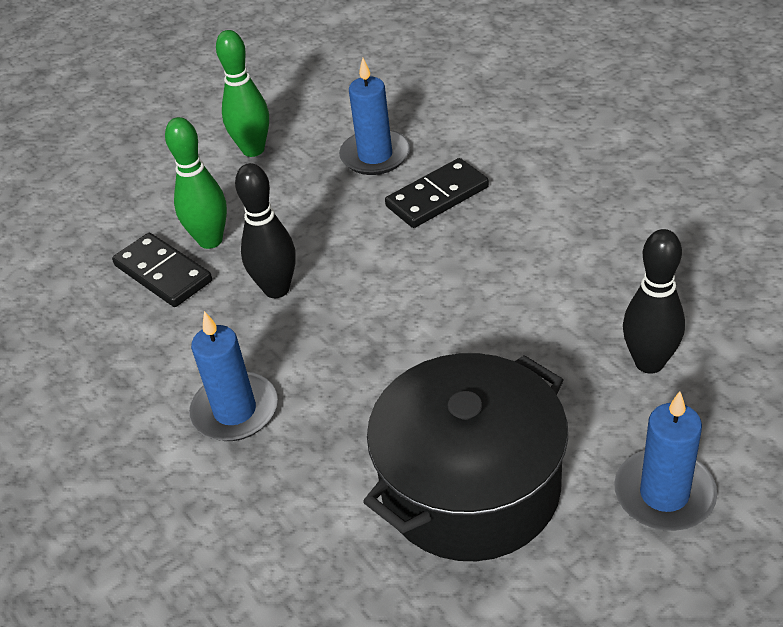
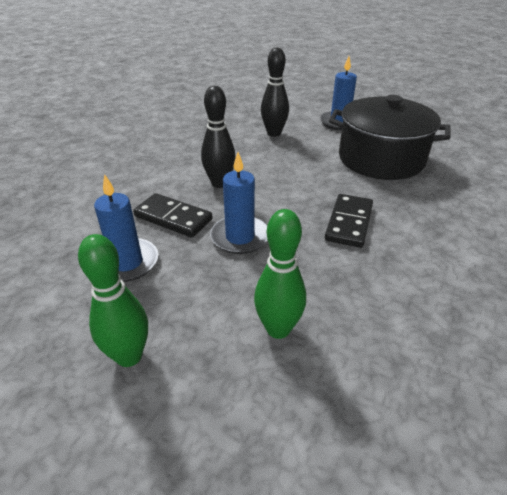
camera: 120 degrees left, 5 degrees down
black domino [112,233,212,307] -> black domino moved to [325,194,373,248]
blue candle [189,311,278,441] -> blue candle moved to [210,152,267,254]
black bowling pin [235,163,296,298] -> black bowling pin moved to [201,86,236,188]

